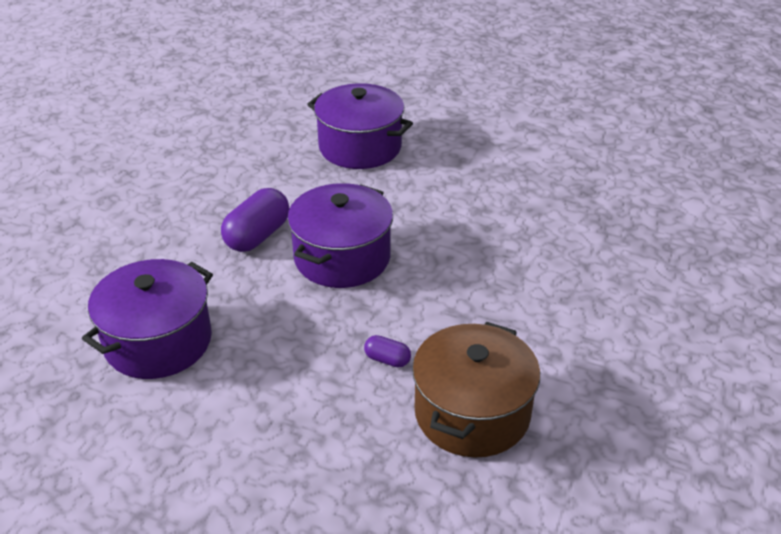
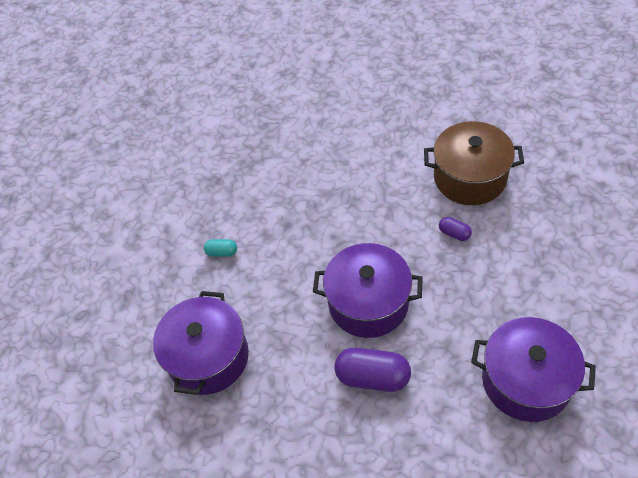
camera: 105 degrees left, 15 degrees up
purple capsule [364,335,411,367] -> purple capsule turned 60 degrees counterclockwise [439,217,472,241]
none -> turquoise capsule [204,239,237,257]

